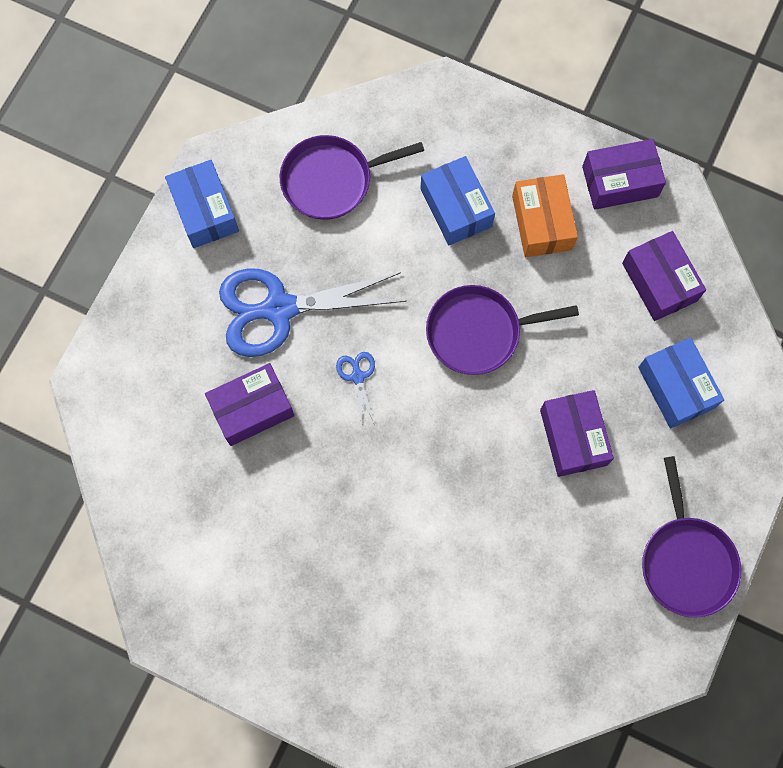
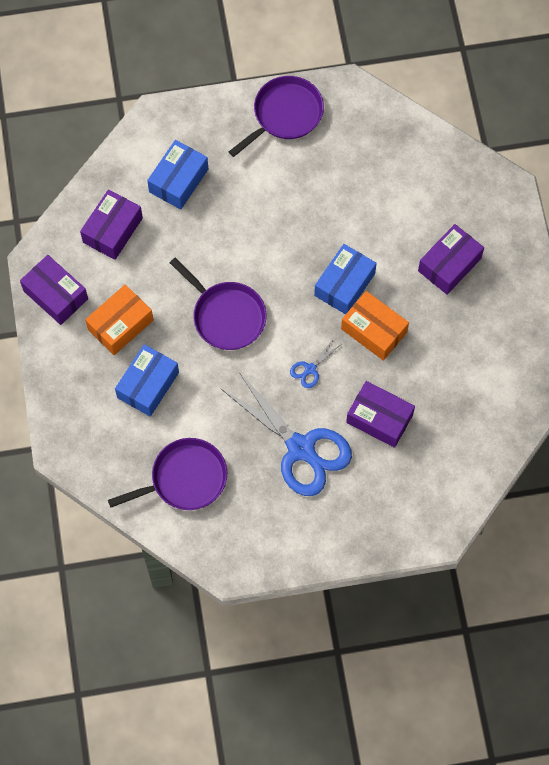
camera: 125 degrees left, 5 degrees down
blue box [165,160,239,248] -> blue box moved to [314,244,377,314]
purple pan [280,135,424,220] -> purple pan turned 60 degrees counterclockwise [108,438,227,510]
purple box [540,390,614,477] -> purple box moved to [418,224,484,294]
none -> orange box [341,291,409,361]

